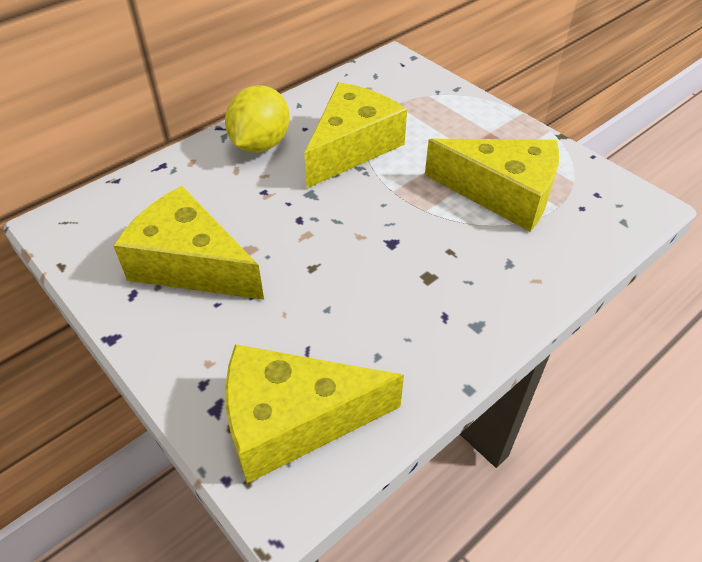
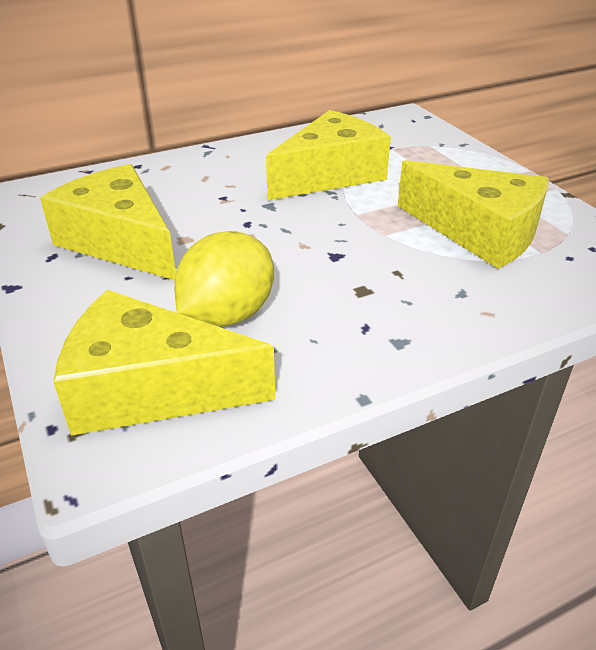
camera: 15 degrees right, 10 degrees down
yellow lemon [225,85,290,153] -> yellow lemon moved to [174,231,274,326]

